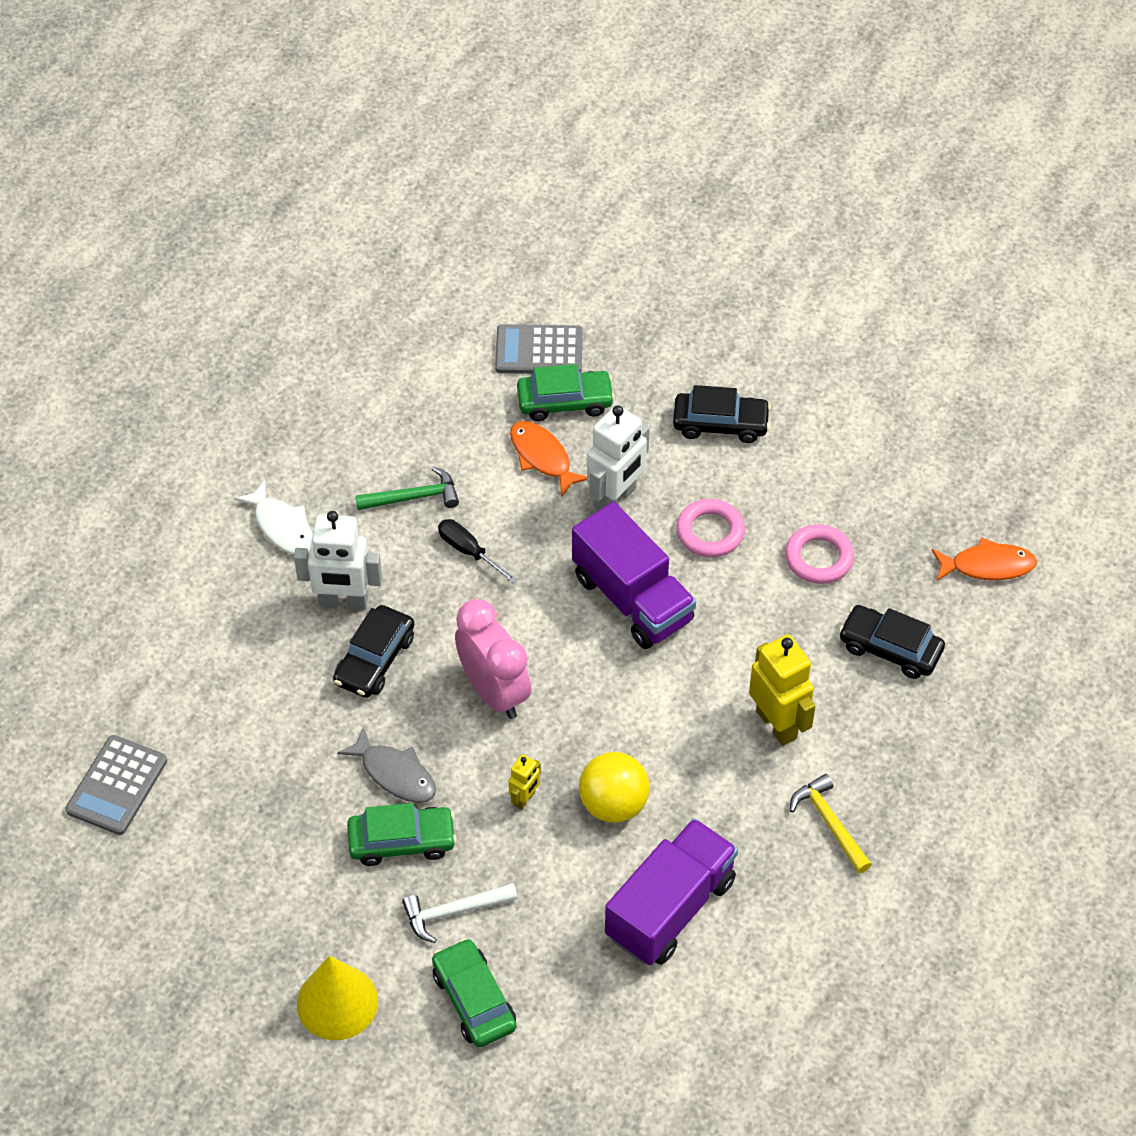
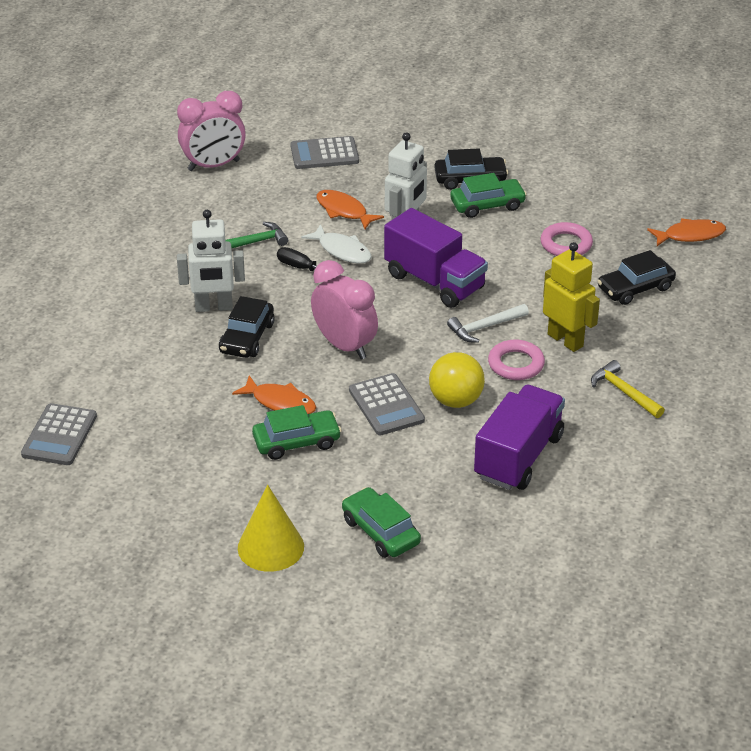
camera: 10 degrees left, 15 degrees down
white fish [234,480,313,555] -> white fish moved to [301,224,372,263]
grey fish [337,726,436,803] -> orange fish [232,375,316,414]
white hammer [402,883,518,943] -> white hammer moved to [447,304,529,343]
yellow robot [508,754,541,810] -> grey calculator [349,373,425,435]
green car [517,364,615,421] -> green car moved to [450,173,527,218]
pink ring [676,499,745,557] -> pink ring moved to [488,340,545,380]
black car [839,605,945,679] -> black car turned 45 degrees counterclockwise [597,250,676,305]
none -> pink clock [177,91,246,171]

